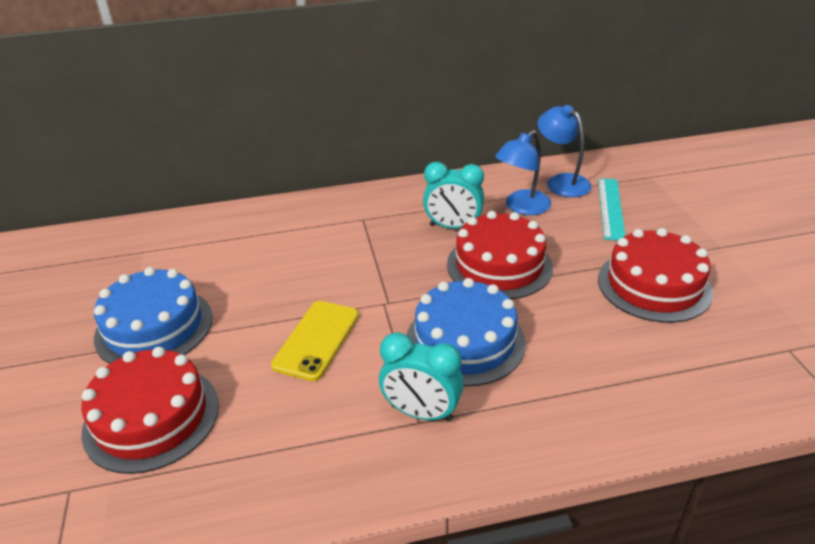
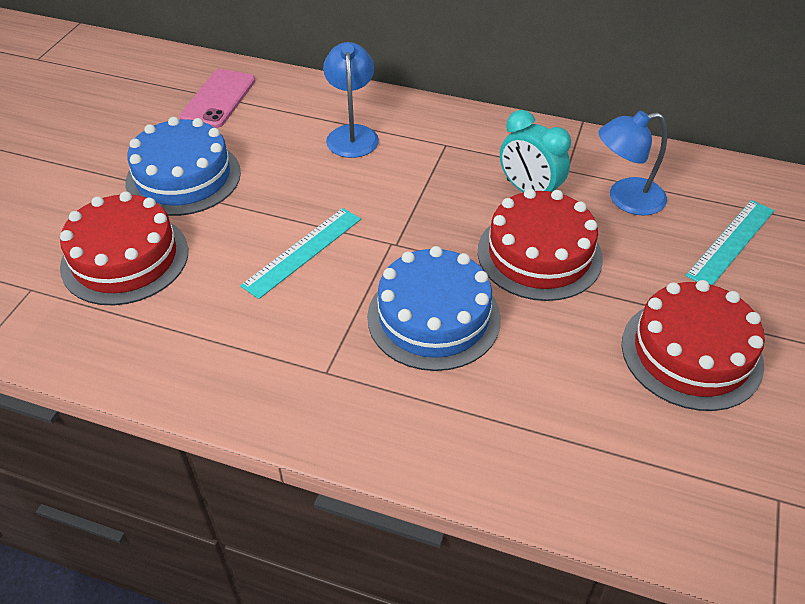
camera: 30 degrees right, 10 degrees up
yellow phone [271,301,359,381] -> turquoise ruler [240,208,361,299]
turquoise clock [379,332,464,422] -> none
blue lamp [538,105,592,197] -> blue lamp moved to [323,42,379,158]
none -> pink phone [179,69,255,128]

